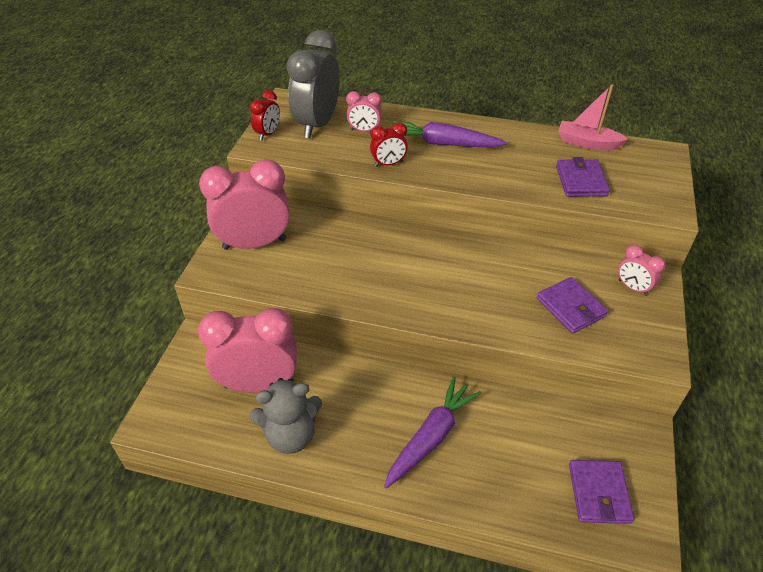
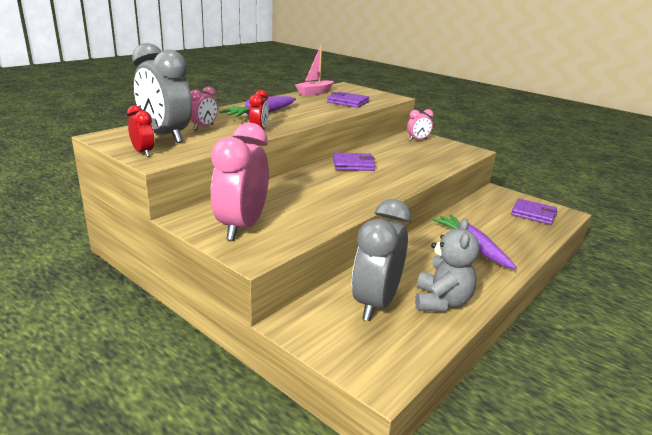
camera: 65 degrees left, 20 degrees down
pink clock [198,308,297,392] -> grey clock [352,199,411,321]
purple wallet [537,277,608,334] -> purple wallet moved to [333,152,376,171]

